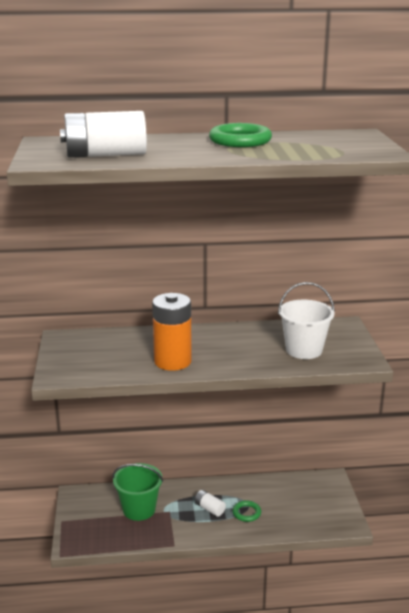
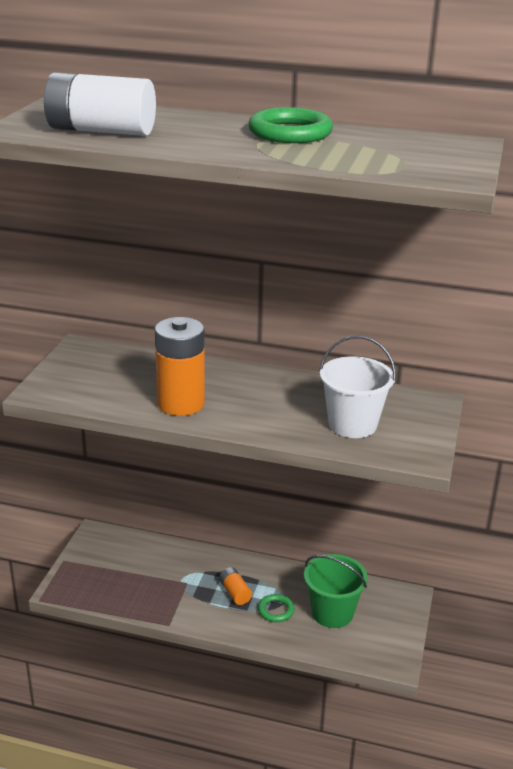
camera: 20 degrees right, 5 degrees up
green bucket [112,463,163,521] -> green bucket moved to [304,554,368,628]
white battery [195,490,226,517] -> orange battery [219,567,252,605]

